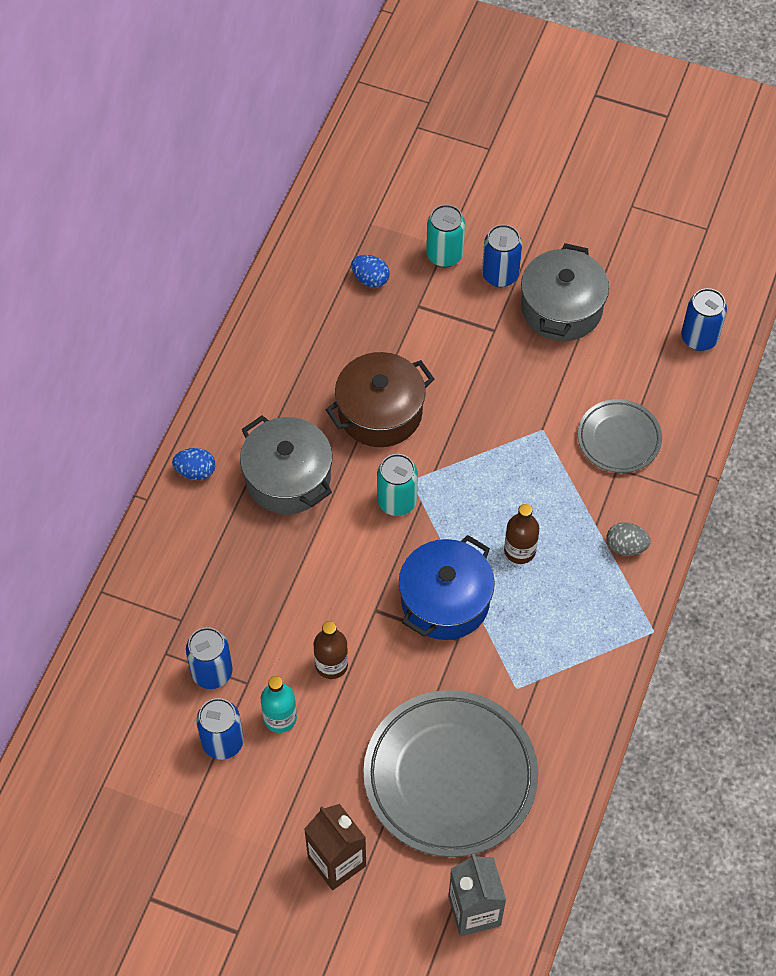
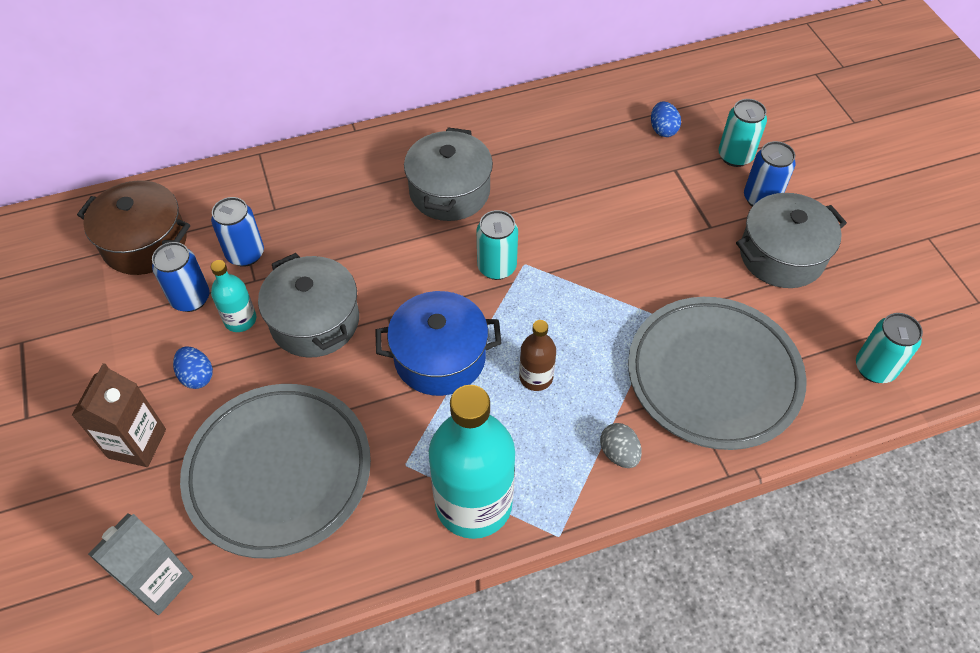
camera: 50 degrees right, 5 degrees down
blue egg [172,448,215,480] -> blue egg moved to [173,346,213,389]
brown bottle [314,621,348,679] -> grey pot [258,253,359,358]
brown pot [326,352,434,447] -> brown pot moved to [77,180,190,275]
grey plate [578,399,662,473] -> grey plate [628,297,807,450], size x1.88
blue can [681,288,727,351] -> turquoise can [856,313,923,383]
none -> turquoise bottle [429,385,515,539]

